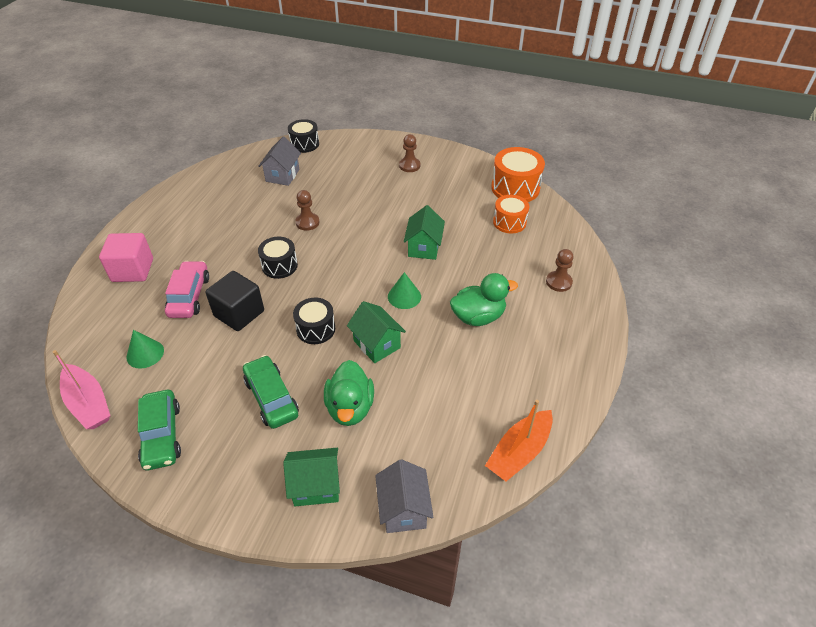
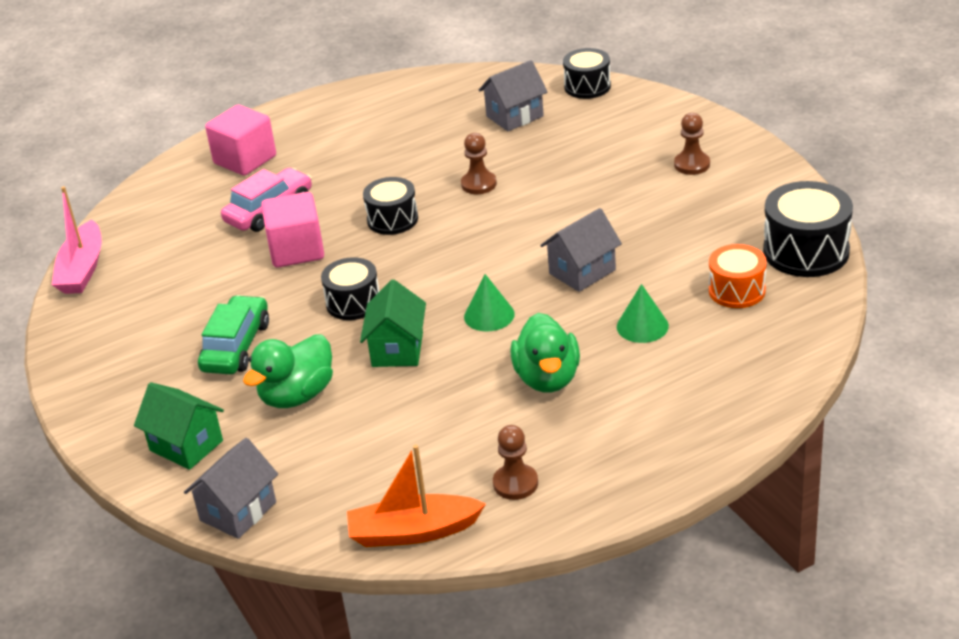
camera: 45 degrees right, 10 degrees down
green cone [126,330,164,369] -> green cone moved to [617,284,669,343]
green car [138,390,181,470] -> none
black cube [206,271,264,331] -> pink cube [261,192,324,267]
green house [404,205,445,260] -> grey house [540,208,622,292]
green duck [450,273,518,326] -> green duck turned 60 degrees clockwise [510,313,580,393]
orange drum [491,147,545,202] -> black drum [763,181,853,277]
brown pawn [546,249,574,292] -> brown pawn moved to [493,425,538,500]

